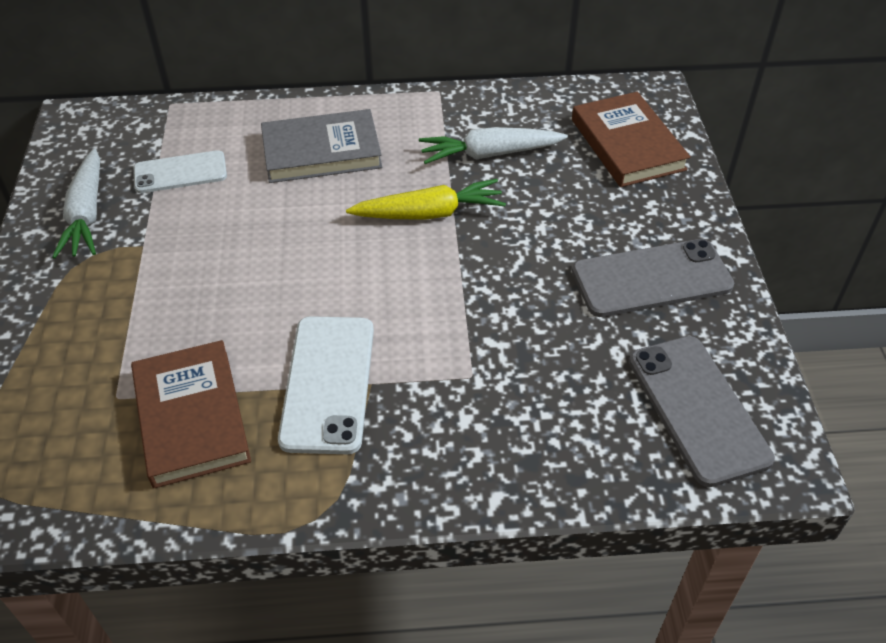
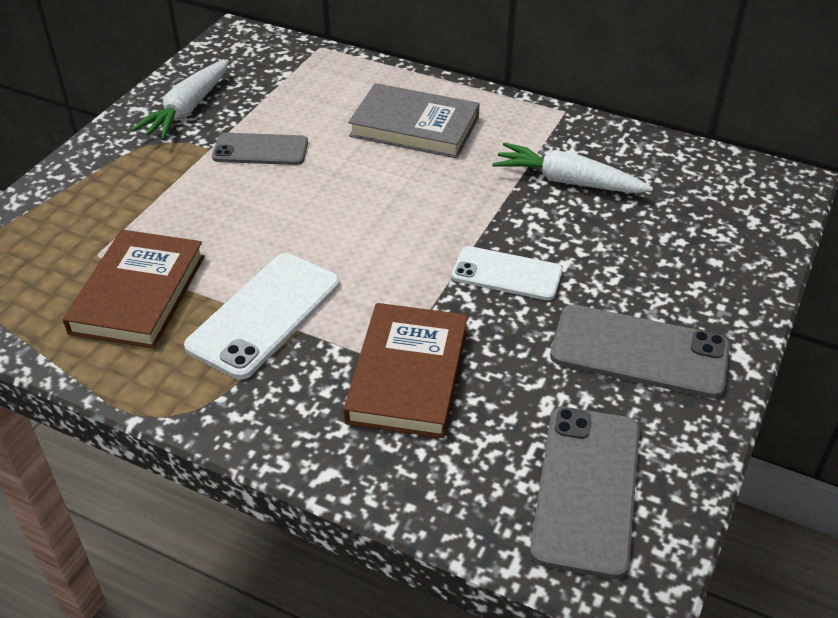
camera: 30 degrees right, 5 degrees down
white phone [134,150,227,193] -> white phone moved to [452,246,562,300]
yellow carrot [346,179,506,220] -> none
brown book [572,92,691,187] -> brown book moved to [344,303,468,438]
none -> grey phone [212,133,308,165]

